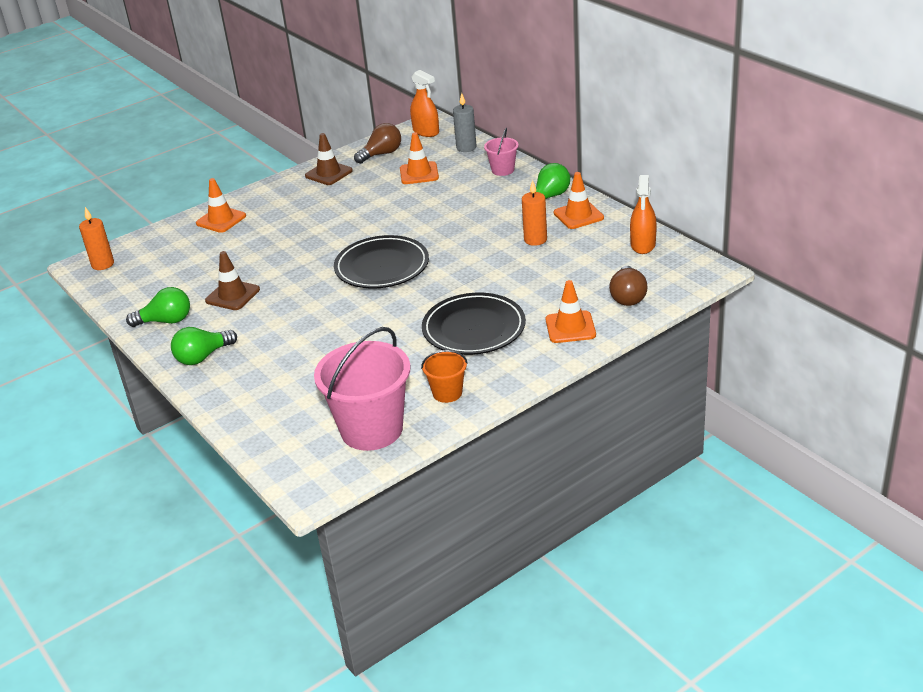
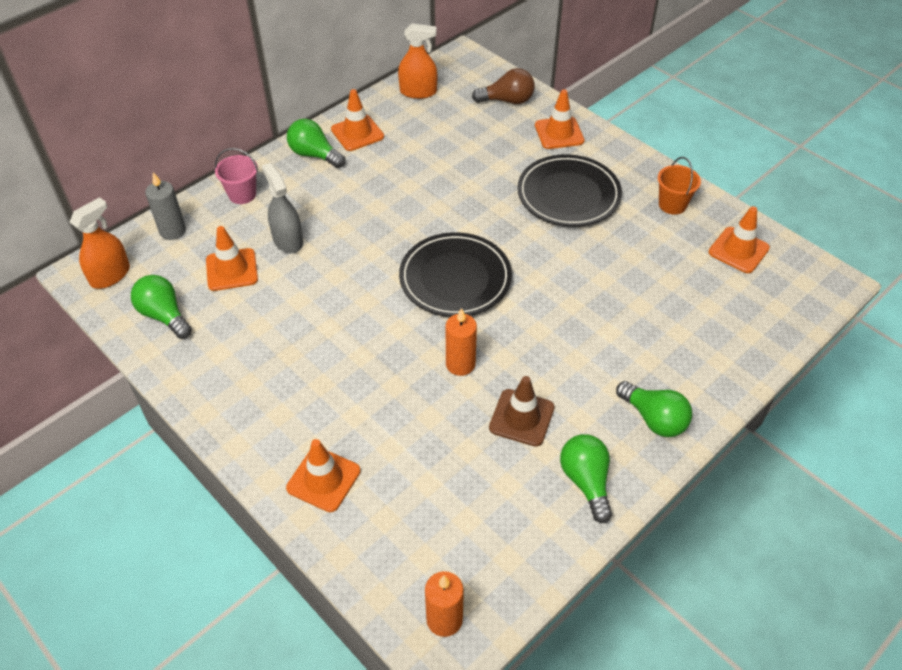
camera: 100 degrees left, 15 degrees up
brown traffic cone [305,133,353,185] -> none
pink bucket [314,327,410,451] -> orange traffic cone [708,206,770,273]
brown light bulb [354,123,401,164] -> green light bulb [131,275,192,339]
orange candle [522,180,547,246] -> orange candle moved to [446,308,477,376]
none -> grey spray bottle [262,163,303,253]

